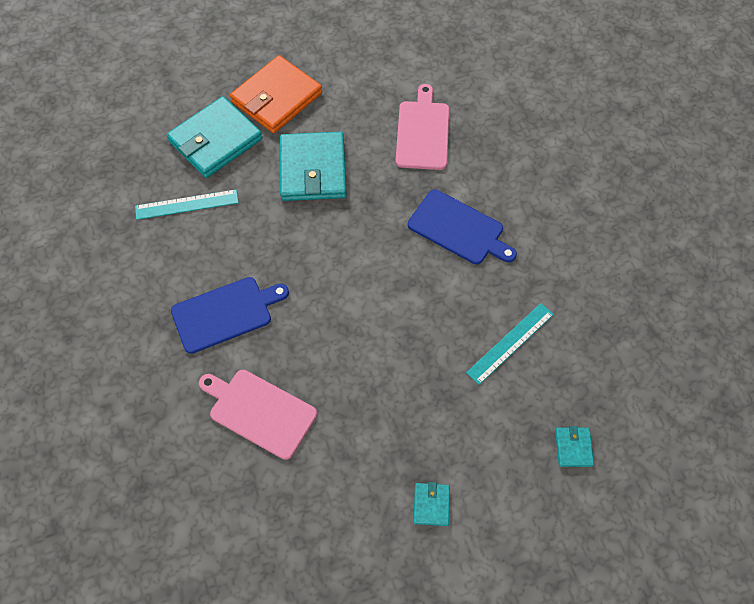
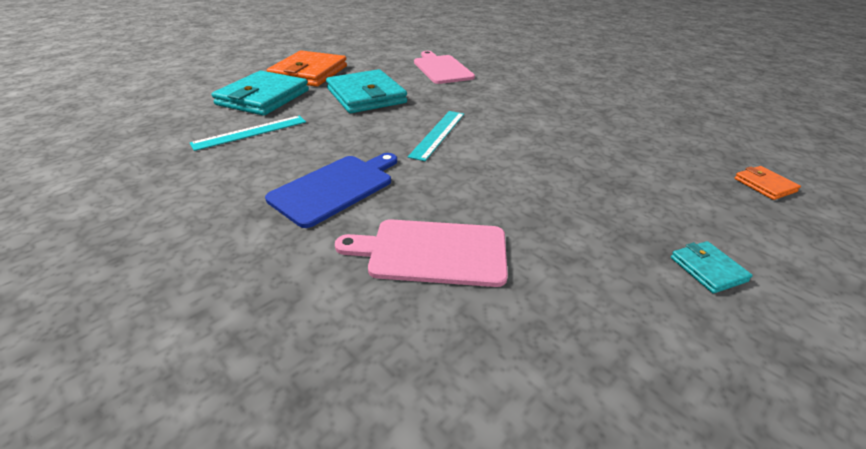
camera: 25 degrees left, 25 degrees down
blue cutting board [408,189,517,264] -> none
turquoise ruler [466,303,554,385] -> turquoise ruler moved to [408,111,464,161]
turquoise wallet [555,426,594,467] -> orange wallet [734,166,801,200]

